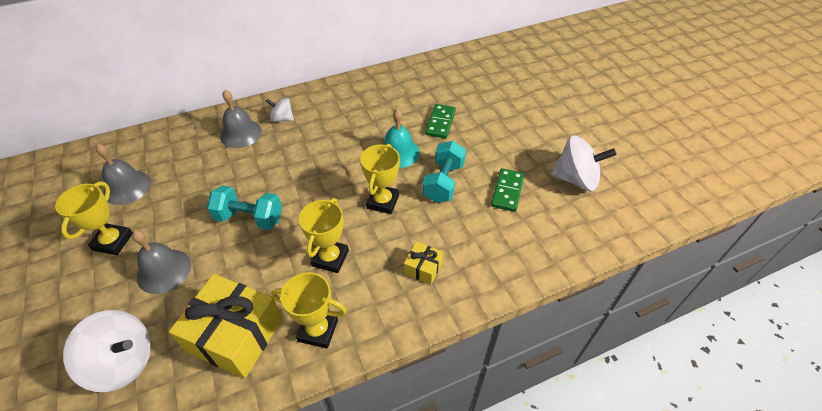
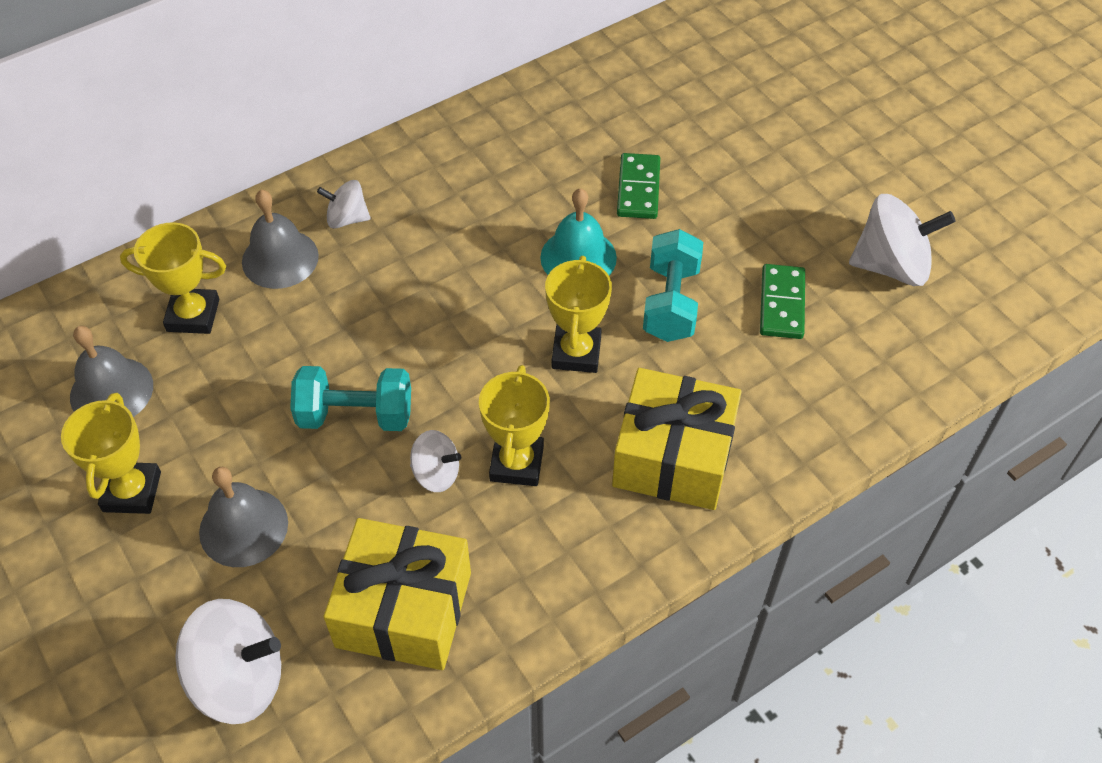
camera: 10 degrees left, 5 degrees up
yellow trophy [271,272,347,349] -> yellow trophy moved to [120,222,226,334]
yellow gift [404,242,443,285] -> yellow gift [612,368,742,510], size x2.12
none -> white spinning top [410,430,461,492]

